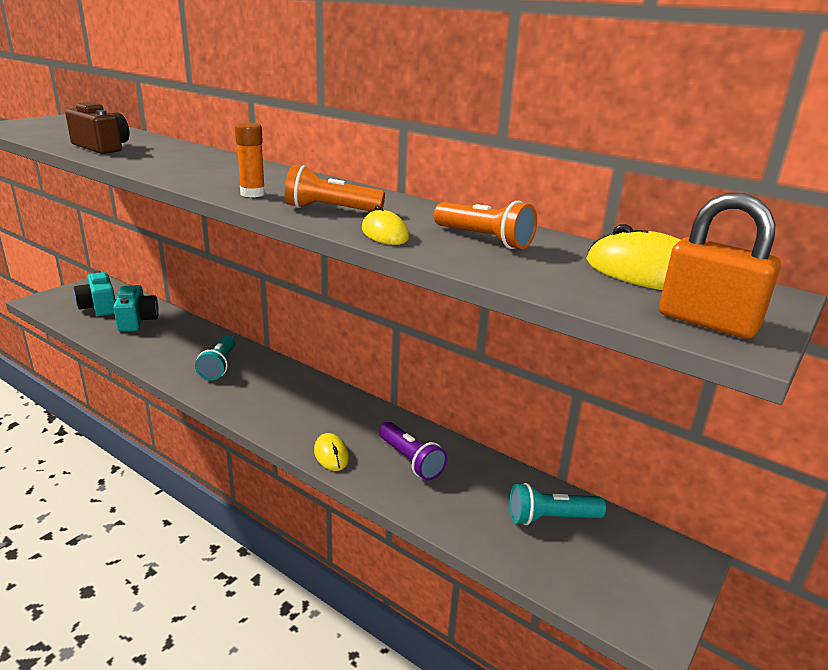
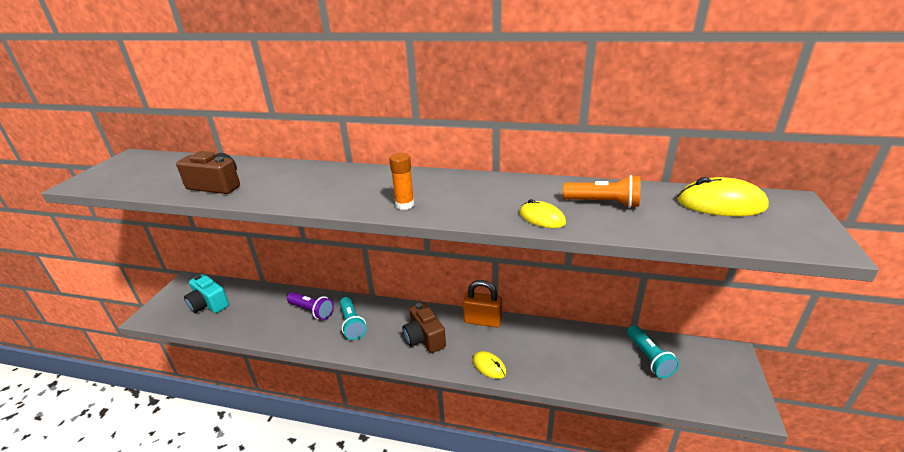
camera: 20 degrees left, 5 degrees up
turquoise camera [113,285,159,332] -> none
orange flashlight [285,165,385,211] -> none
purple flashlight [379,422,447,481] -> purple flashlight moved to [287,292,334,320]
turquoise flashlight [510,483,606,525] -> turquoise flashlight turned 75 degrees counterclockwise [627,325,679,378]
orange padlock [659,193,781,339] -> orange padlock moved to [463,280,502,327]
none -> brown camera [402,302,446,353]

